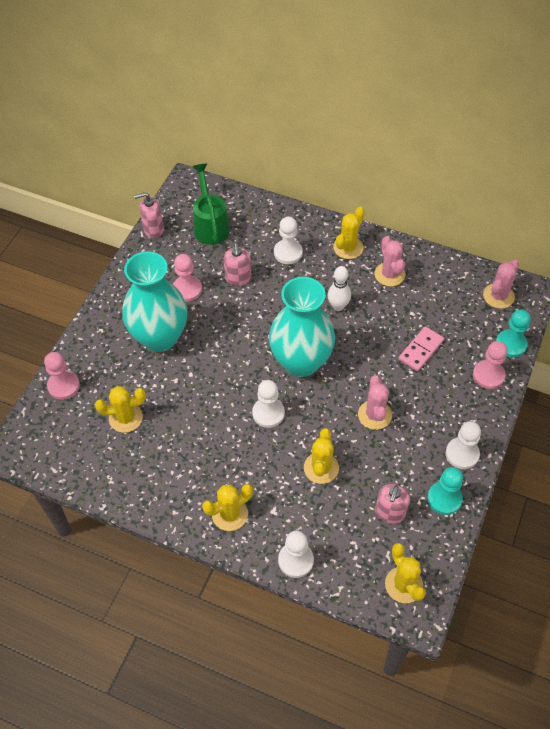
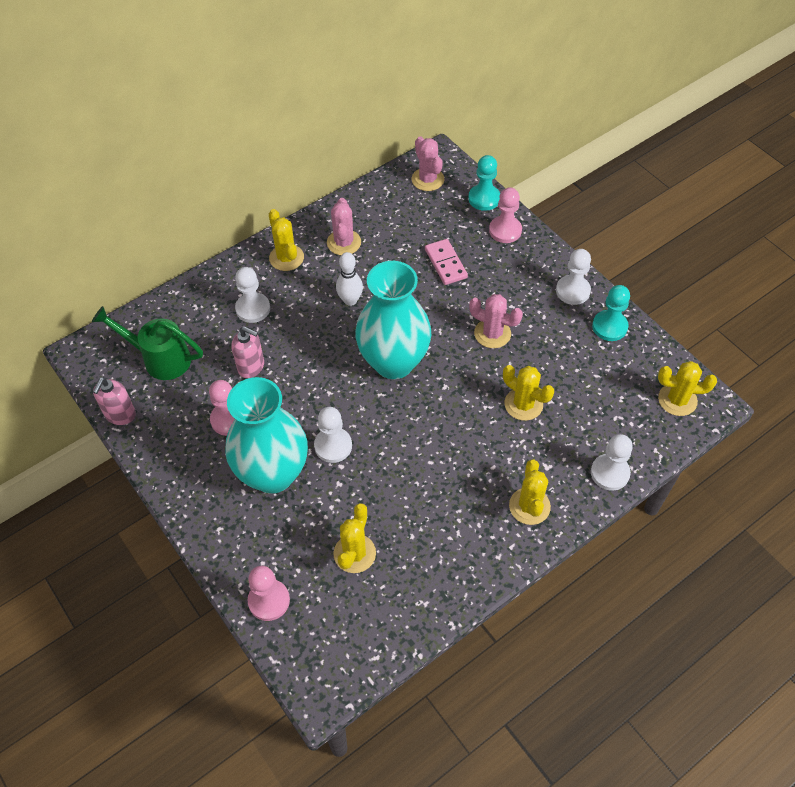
camera: 60 degrees left, 0 degrees up
white pawn [252,380,285,428] -> white pawn moved to [314,407,352,463]
pink cactus [375,236,405,287] -> pink cactus turned 75 degrees clockwise [327,198,361,255]
pink soap dispenser [375,484,410,524] -> none

